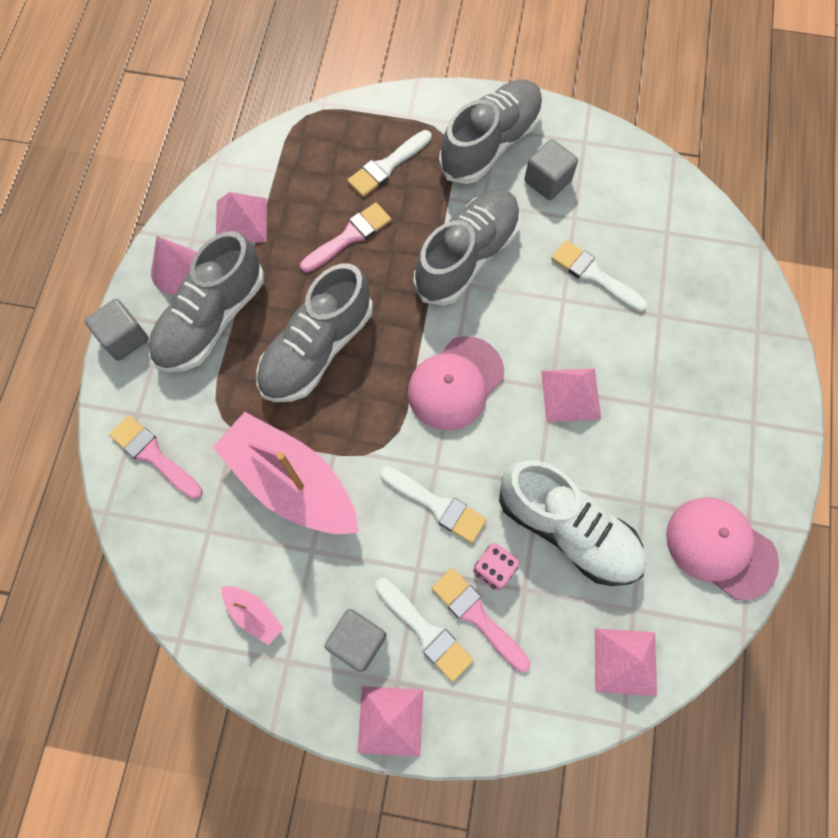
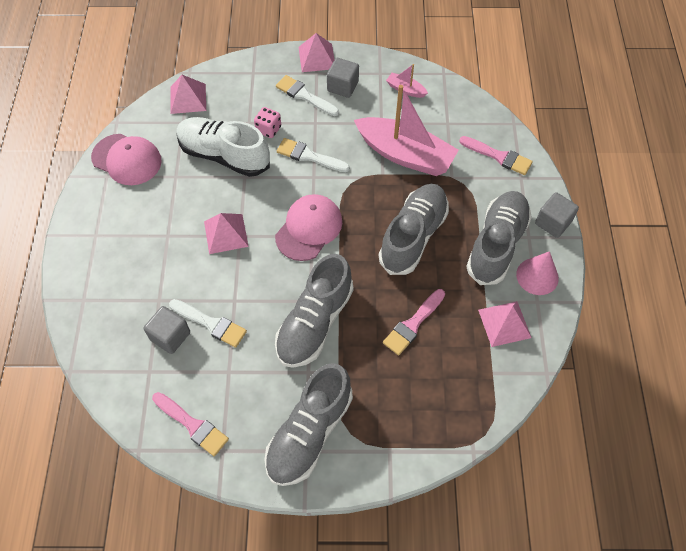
camera: 170 degrees right, 10 degrees down
white brush [347,130,432,197] -> none
pink brush [432,568,531,672] -> pink brush moved to [152,392,229,456]
grey cube [524,139,578,200] -> grey cube moved to [144,306,190,354]

